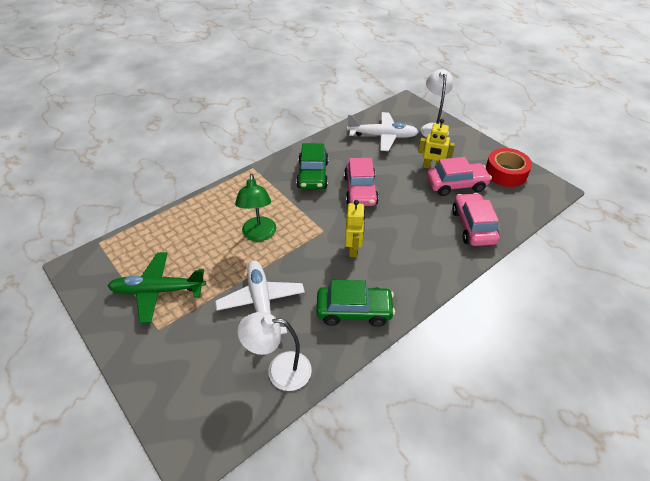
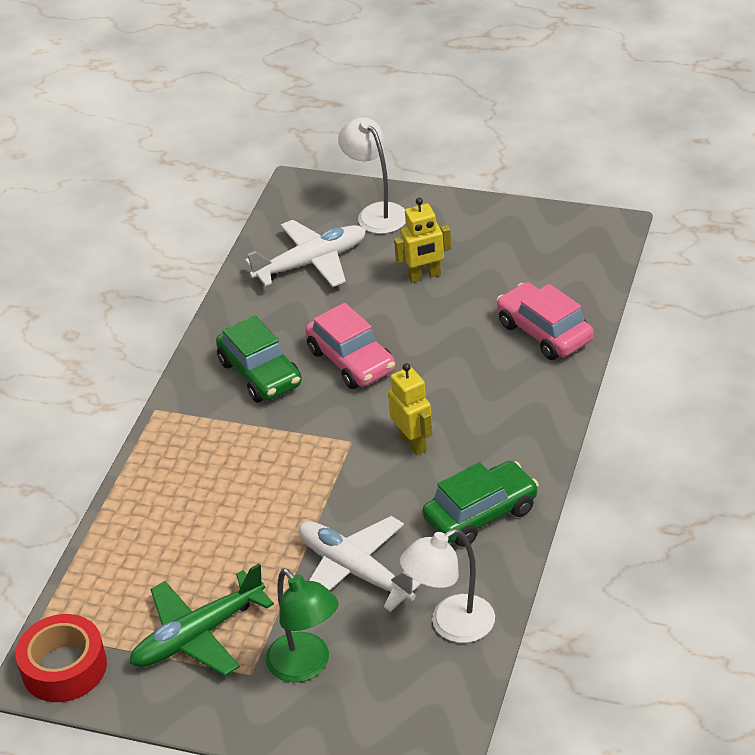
camera: 30 degrees left, 5 degrees down
green lamp [235,174,276,241] -> green lamp moved to [266,568,339,683]
pink car [427,157,492,196] -> none
red tape [486,148,532,187] -> red tape moved to [16,614,107,702]

